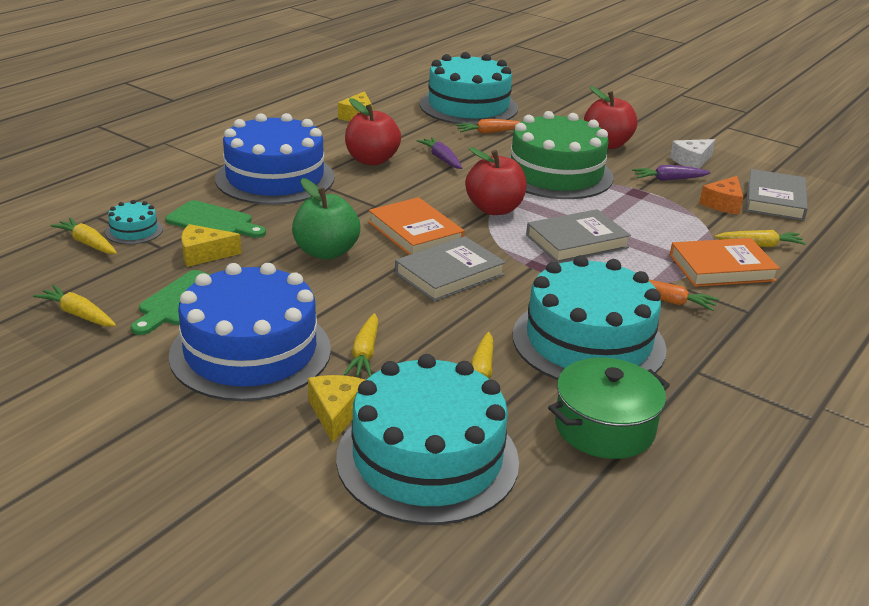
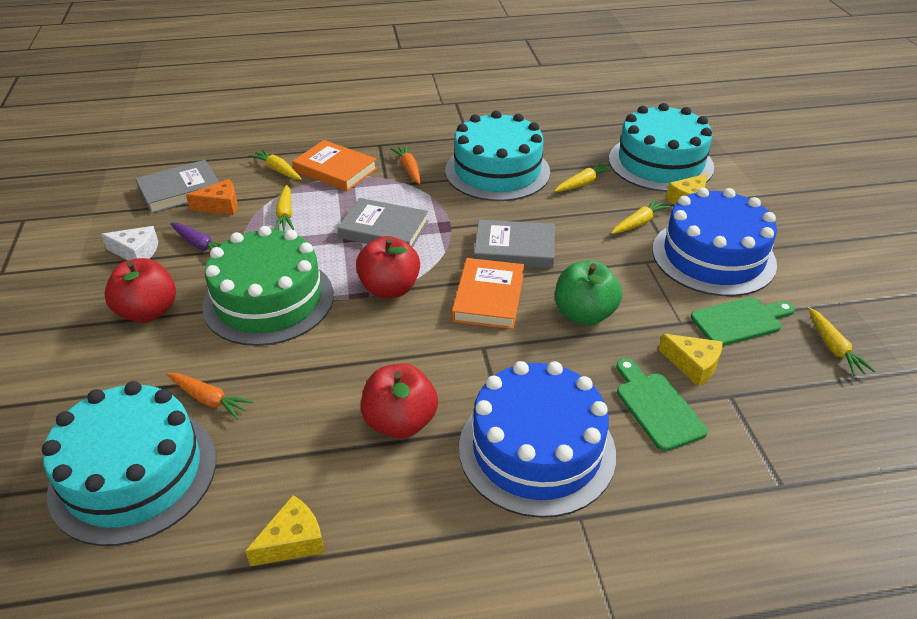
camera: 135 degrees left, 10 degrees up
yellow carrot [50,218,117,254] -> yellow carrot moved to [274,185,294,230]
turquoise cake [105,200,163,244] -> none
purple carrot [416,137,462,169] -> none
green pot [548,358,670,459] -> none

